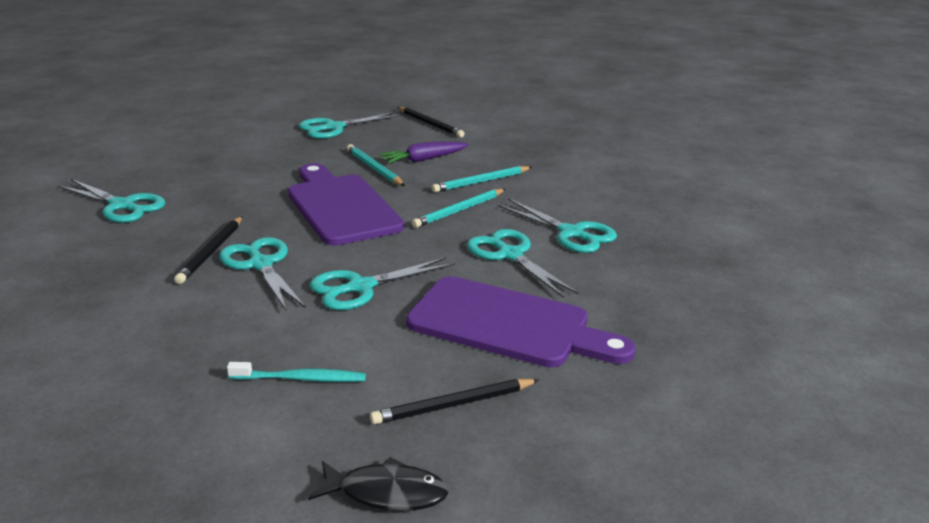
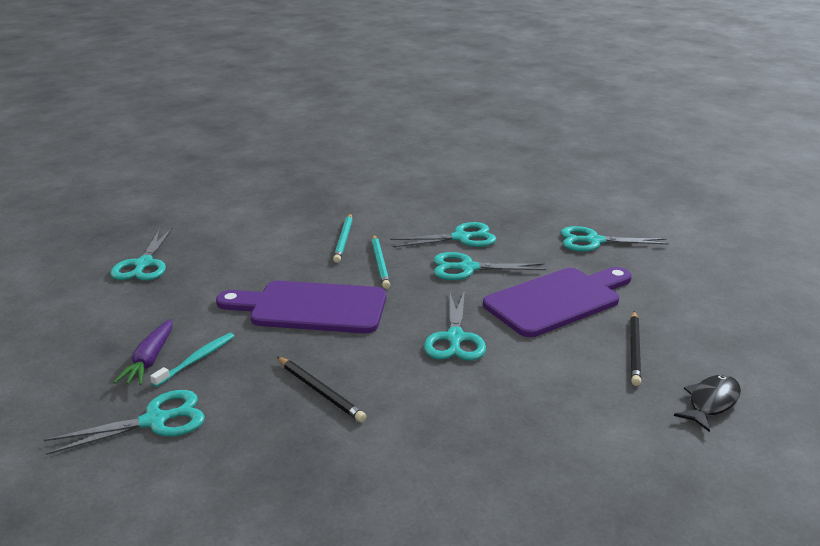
camera: 55 degrees left, 0 degrees up
turquoise scissors [219,237,306,310] -> turquoise scissors moved to [561,226,669,252]
turquoise toothbrush [227,362,366,382] -> turquoise toothbrush moved to [150,333,235,387]
turquoise pencil [347,144,405,186] -> none
purple carrot [379,141,469,164] -> purple carrot moved to [114,319,172,385]
black pencil [398,107,465,138] -> none

